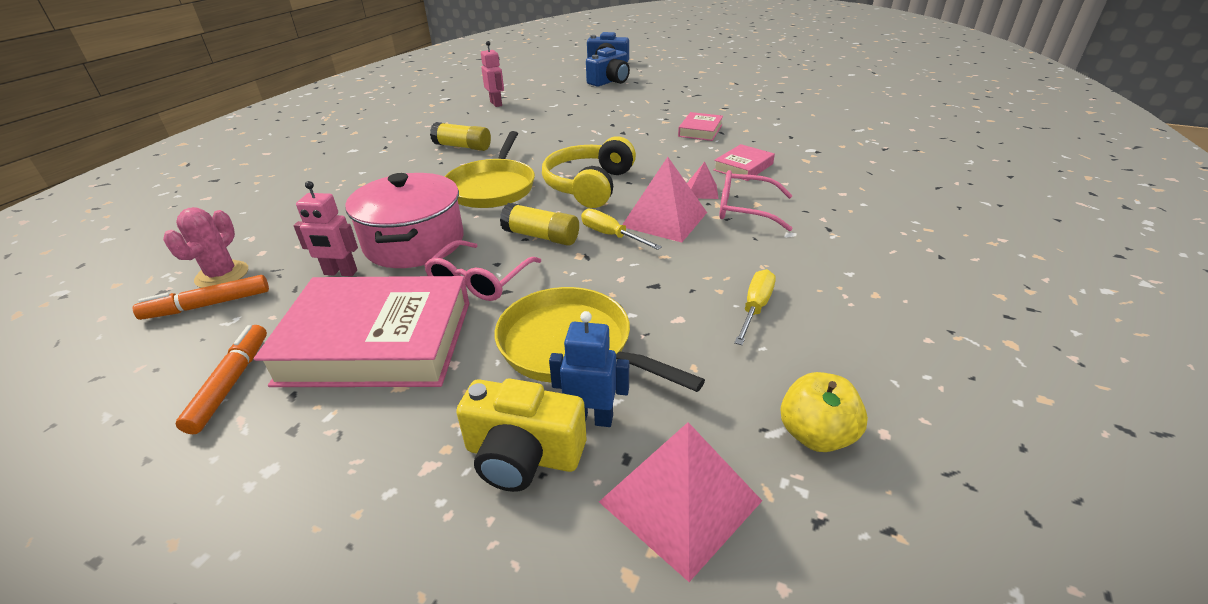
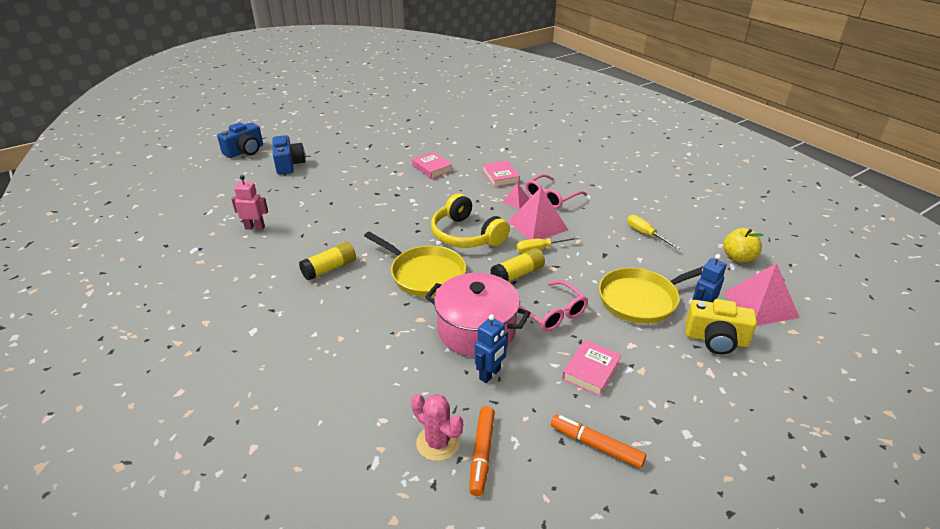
camera: 60 degrees left, 0 degrees up
pink book [254,276,469,387] -> pink book [562,340,622,396], size x0.47
pink robot [293,181,358,277] -> blue robot [475,314,508,383]
yellow camera [456,379,586,492] -> yellow camera turned 60 degrees clockwise [685,299,757,355]

